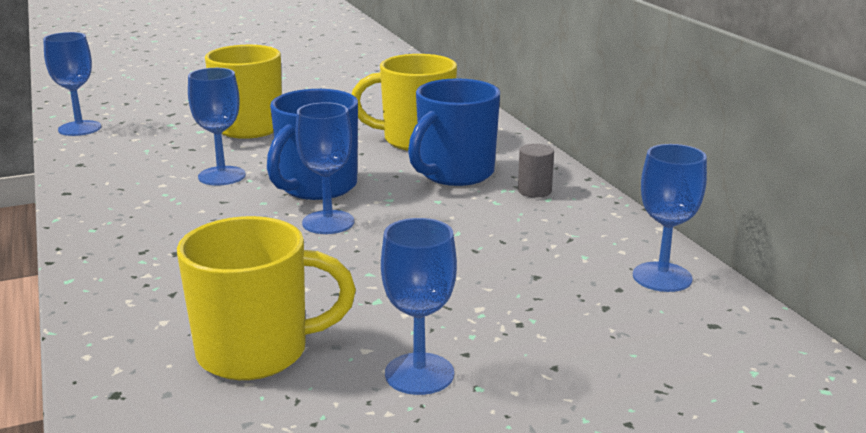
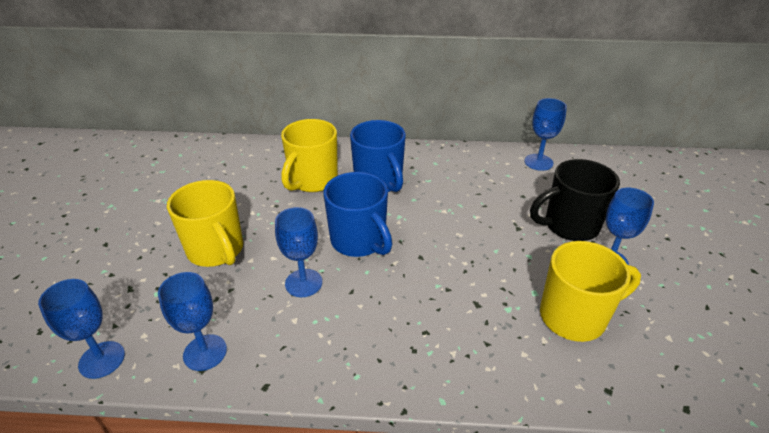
camera: 65 degrees left, 15 degrees up
yellow mug [177,216,356,380] -> yellow mug turned 60 degrees clockwise [540,241,641,342]
blue goblet [295,102,354,234] -> blue goblet moved to [158,272,227,371]
grey cylinder [518,144,554,198] -> none
none -> black mug [530,159,620,241]

